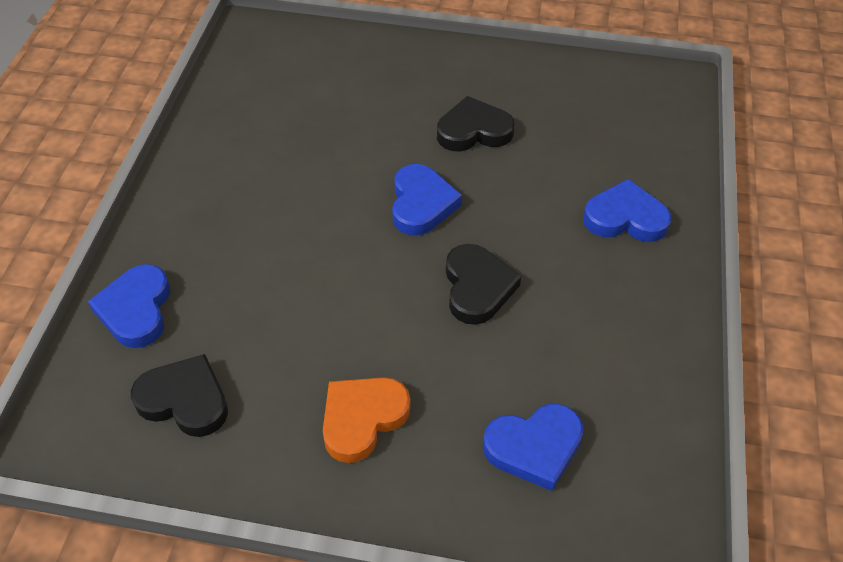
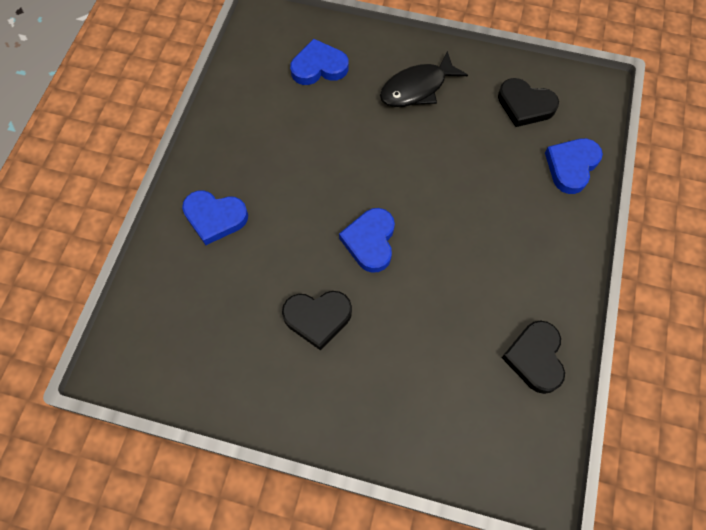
camera: 175 degrees left, 15 degrees up
blue heart [88,264,170,348] -> blue heart turned 150 degrees counterclockwise [545,138,603,194]
orange heart [323,377,411,463] -> black fish [380,51,468,107]
black heart [446,244,521,325] -> black heart moved to [501,321,565,394]

